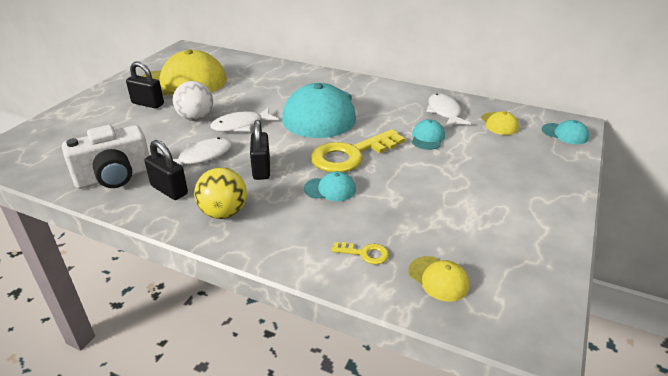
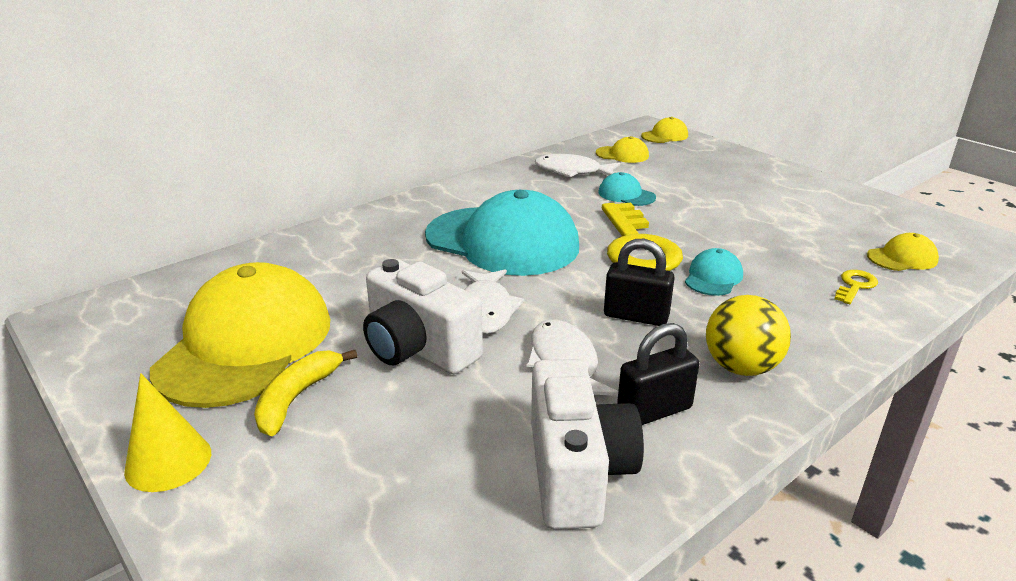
camera: 65 degrees left, 5 degrees down
black padlock [126,61,164,109] -> yellow banana [254,350,357,436]
white ball [173,81,213,121] -> white camera [363,259,483,374]
turquoise cap [542,120,589,144] -> yellow cap [641,117,688,143]
none -> yellow cone [124,373,211,492]

